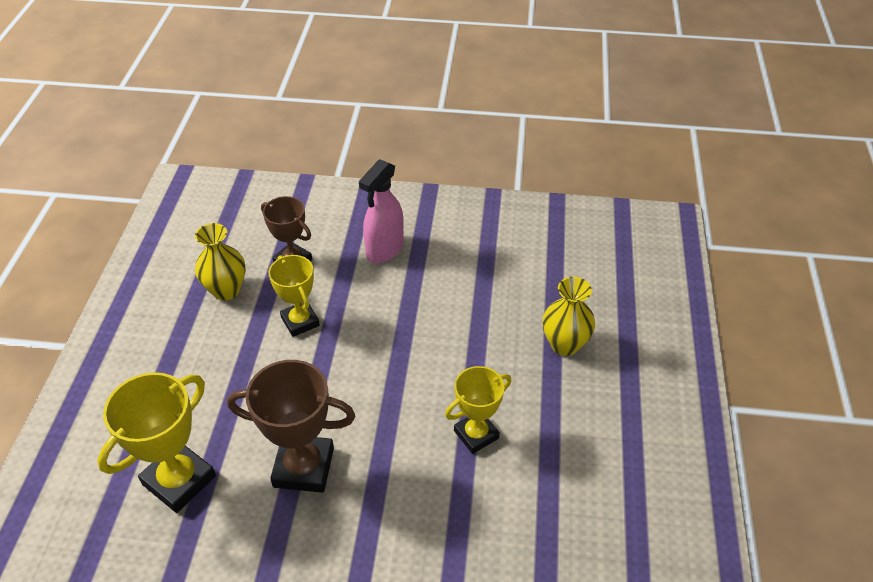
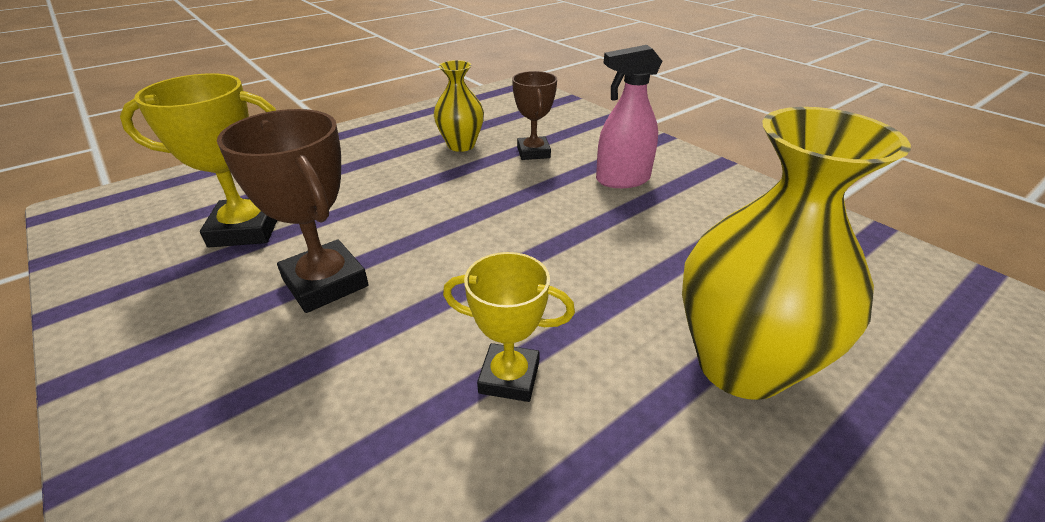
camera: 45 degrees right, 10 degrees down
yellow trophy [269,255,320,337] -> none
yellow vase [542,277,595,356] -> yellow vase [682,107,911,400], size x1.79

